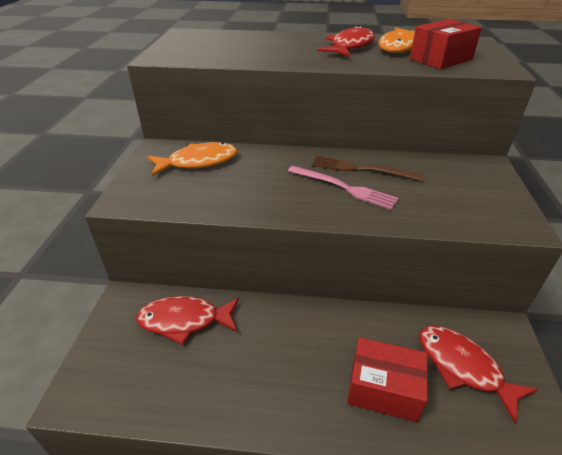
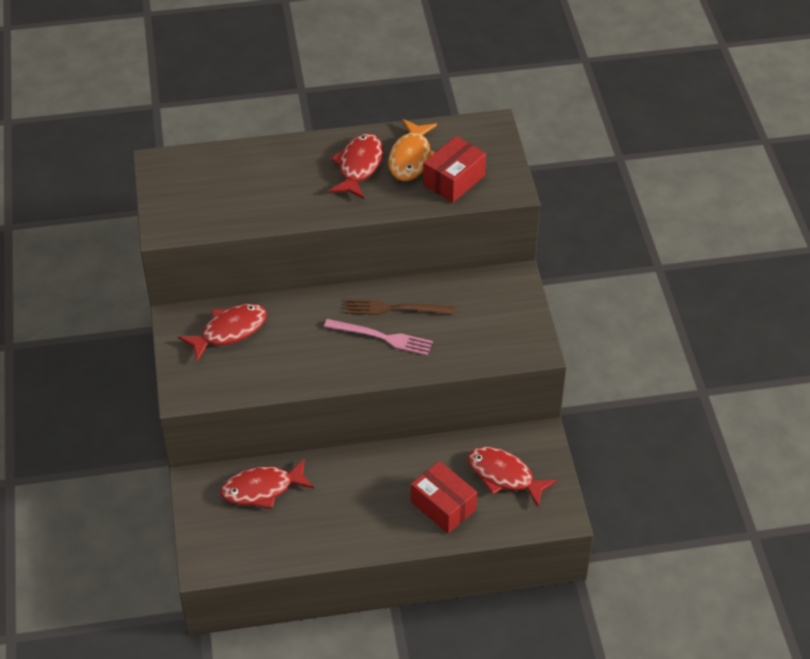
camera: 15 degrees left, 10 degrees up
orange fish [148,142,237,176] -> red fish [178,304,267,362]
red box [347,337,428,422] -> red box turned 45 degrees clockwise [411,461,477,533]

